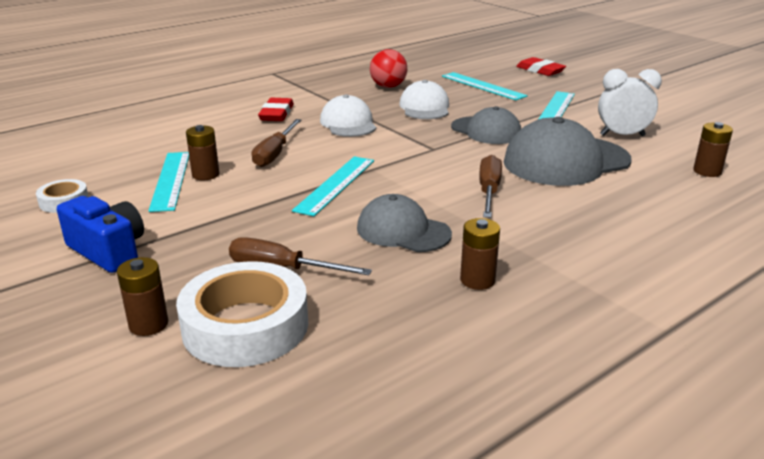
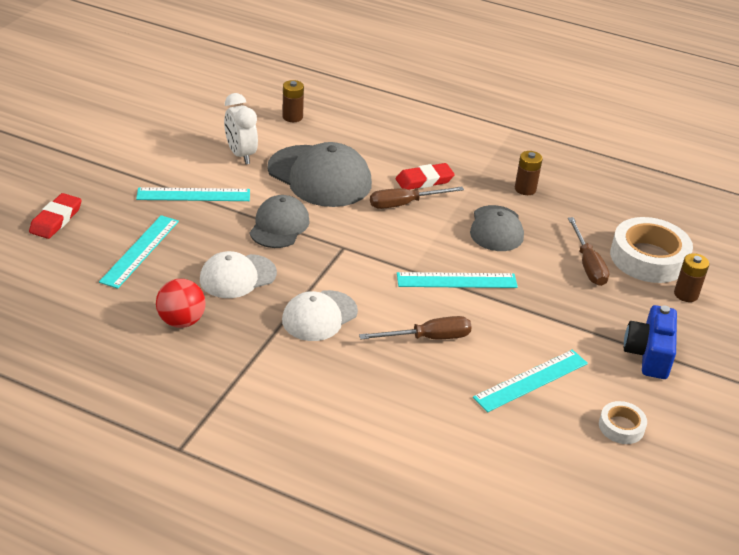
camera: 120 degrees left, 10 degrees up
brown battery [186,125,219,180] -> none
red eraser [258,98,294,121] -> red eraser moved to [396,163,455,190]

